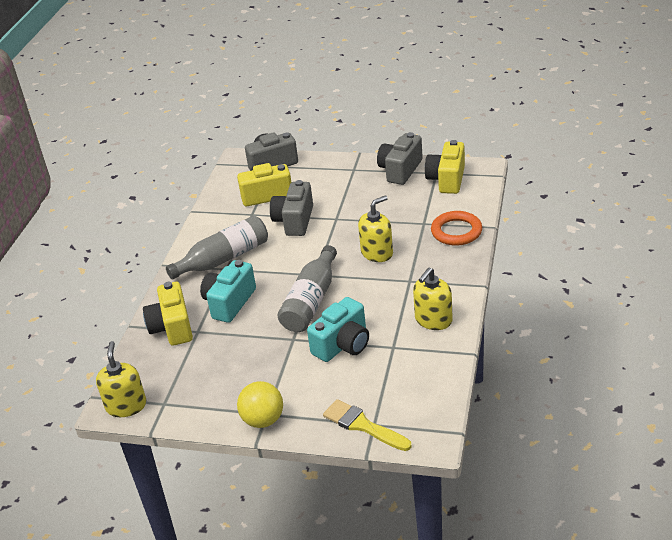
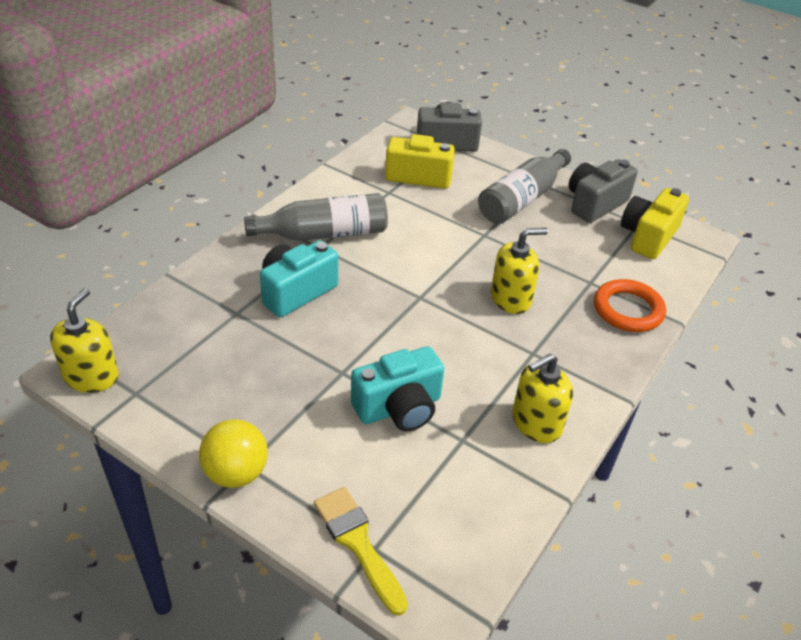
camera: 15 degrees right, 5 degrees up
yellow camera [143,282,193,346] -> none
grey camera [270,180,313,236] -> none
grey bottle [278,245,337,332] -> grey bottle moved to [478,149,571,224]

